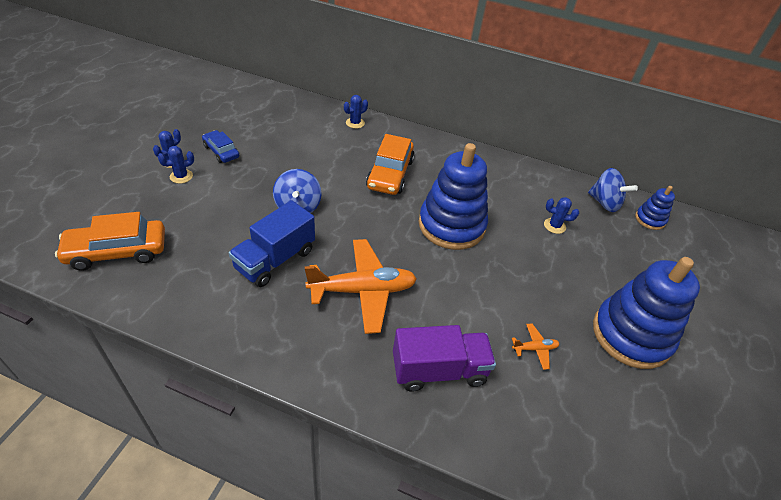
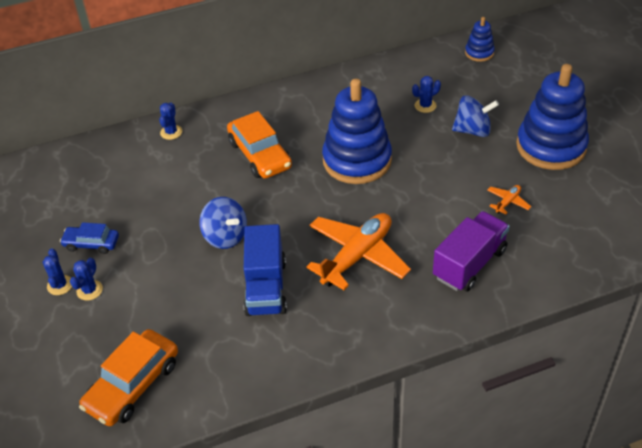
camera: 35 degrees left, 0 degrees up
blue spinning top [588,168,638,212] -> blue spinning top moved to [452,95,499,137]

